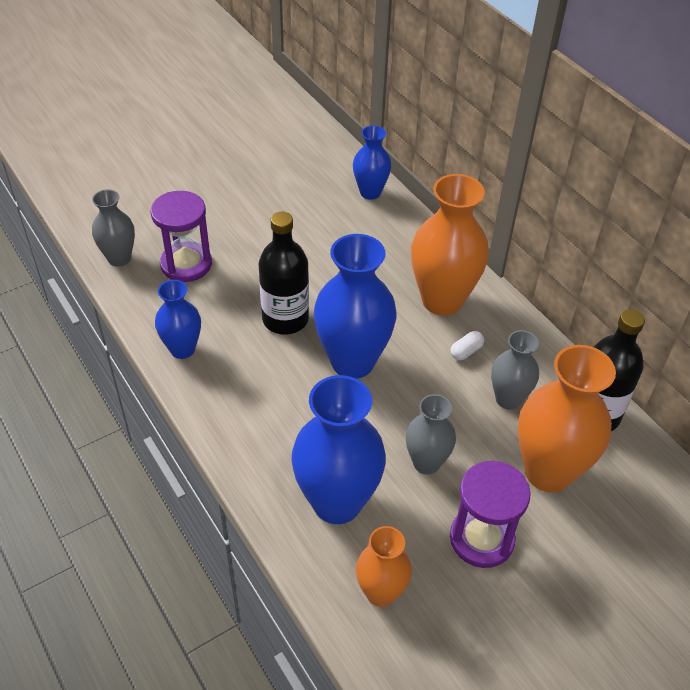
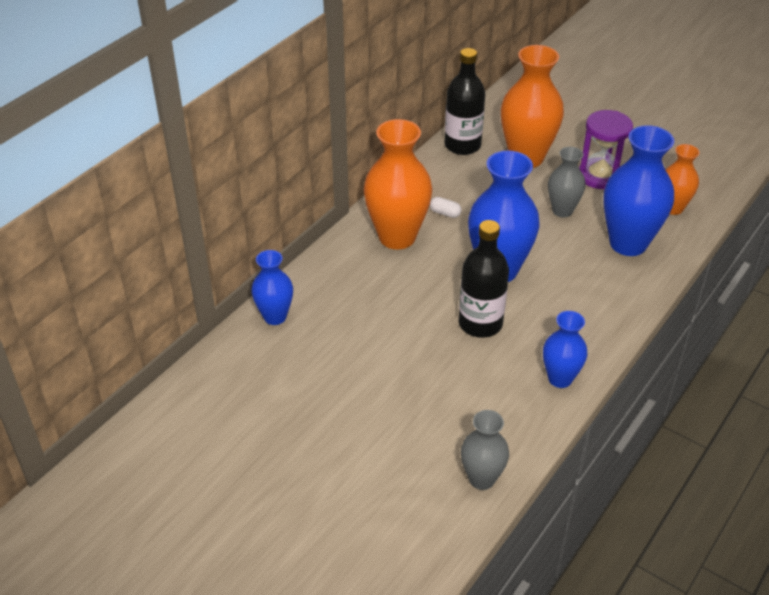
camera: 110 degrees left, 5 degrees down
purple hourglass [151,191,212,282] -> none
grey vase [491,330,539,410] -> none

